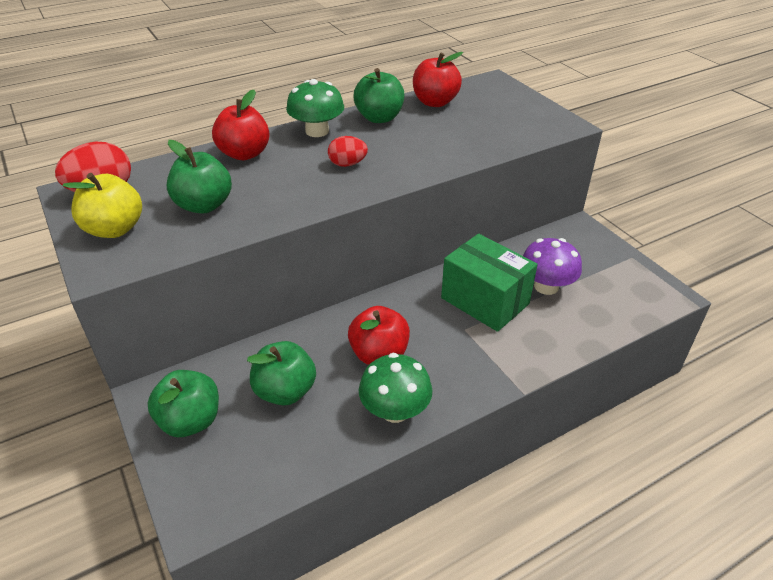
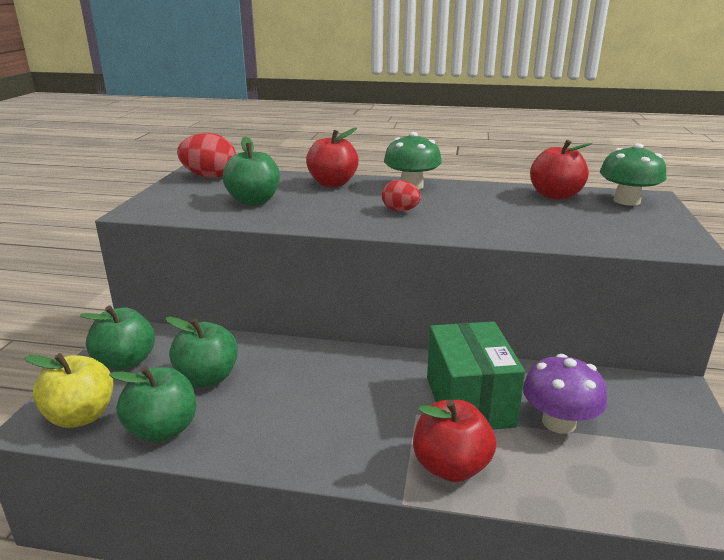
camera: 40 degrees right, 15 degrees down
yellow apple [63,173,142,238] -> yellow apple moved to [24,353,113,428]
red apple [348,306,410,365] -> red apple moved to [413,400,496,482]
green apple [353,68,404,123] -> green apple moved to [109,366,196,442]
green mushroom [359,353,432,423] -> green mushroom moved to [600,143,666,206]

